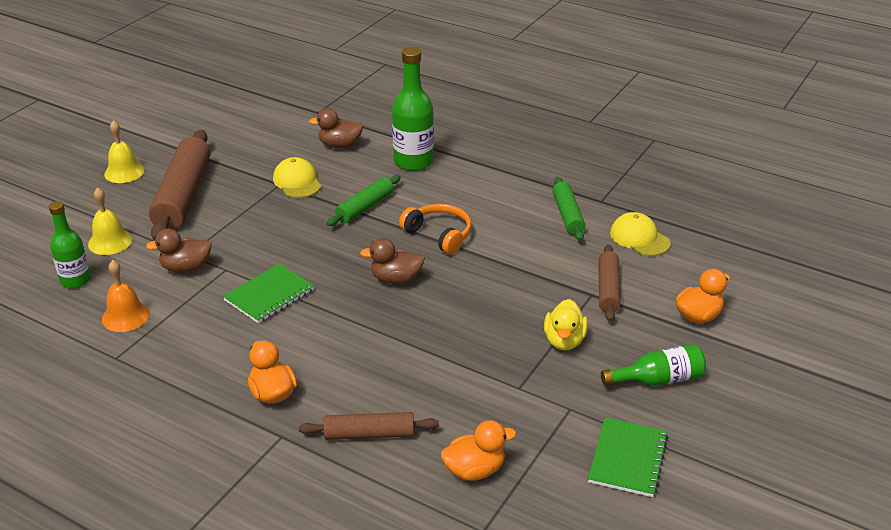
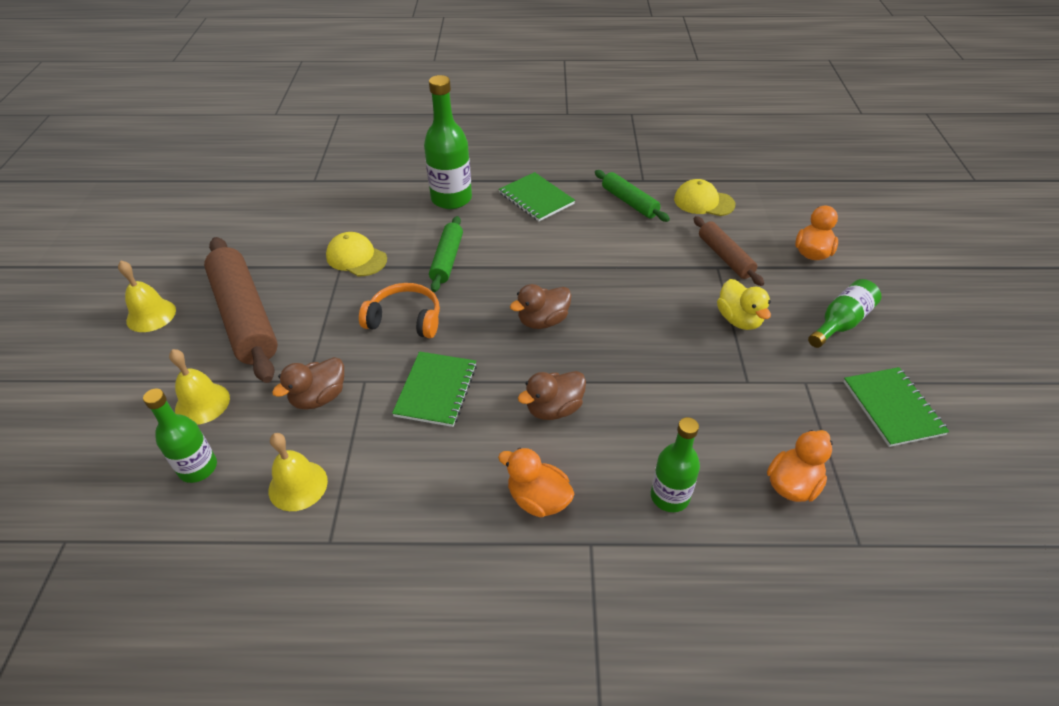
camera: 30 degrees left, 10 degrees up
orange bell [102,260,150,332] -> yellow bell [269,433,328,511]
brown rolling pin [299,412,439,440] -> green bottle [651,417,700,512]
brown duck [309,108,363,148] -> brown duck moved to [518,371,586,420]
orange headphones [399,204,472,254] -> orange headphones moved to [359,283,440,338]
none -> green notebook [499,172,575,221]

